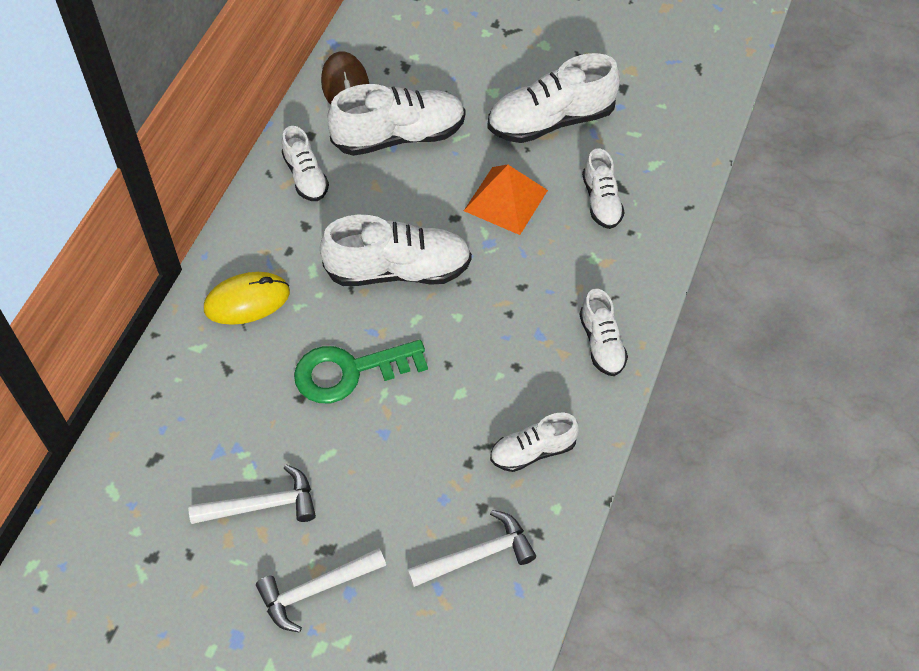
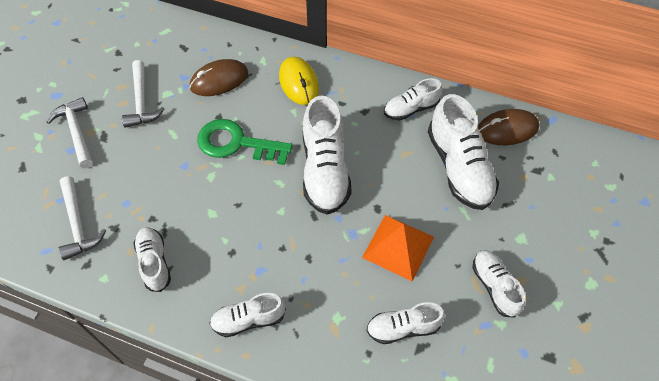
camera: 90 degrees right, 0 degrees up
green key [294,340,428,403] -> green key turned 60 degrees counterclockwise [197,119,293,165]
white shoe [487,53,620,143] -> white shoe [473,250,525,318], size x0.57
none -> brown mouse [190,59,248,96]

